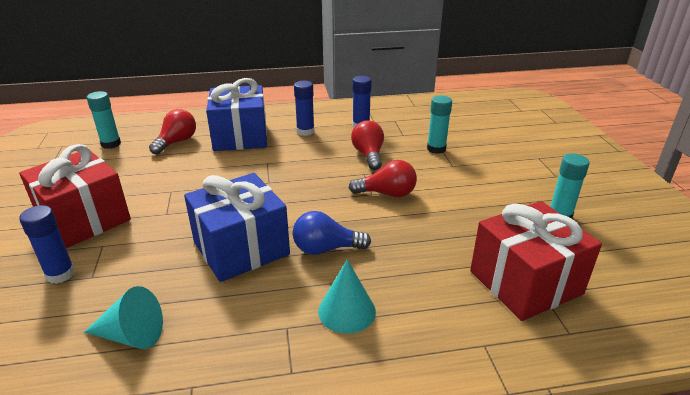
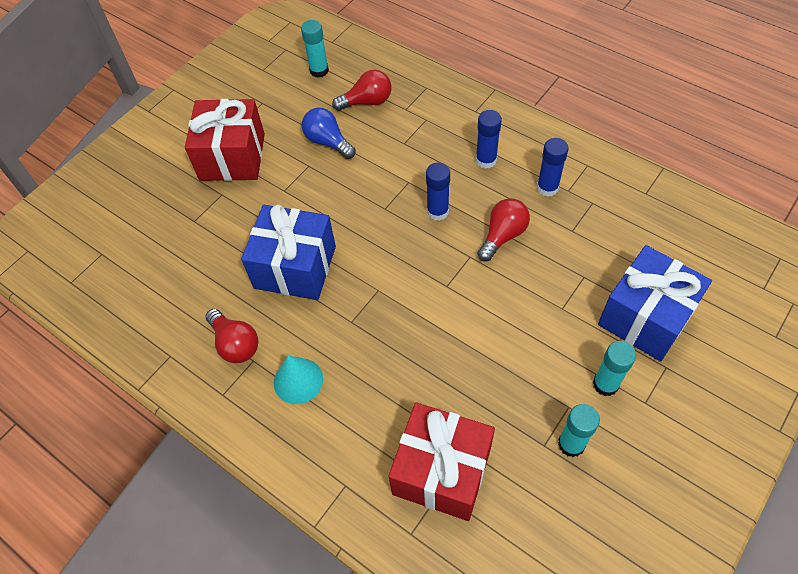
camera: 50 degrees right, 25 degrees up
blue glue stick [19,205,75,284] -> blue glue stick moved to [426,163,450,221]
turquoise cone [84,286,163,349] -> none
blue gift [206,78,267,151] -> blue gift moved to [598,245,712,361]
blue light bulb [293,211,371,255] -> blue light bulb moved to [302,108,356,159]
red light bulb [349,160,417,197] -> red light bulb moved to [205,309,259,363]
turquoise glue stick [427,96,452,154] -> turquoise glue stick moved to [593,341,636,396]

